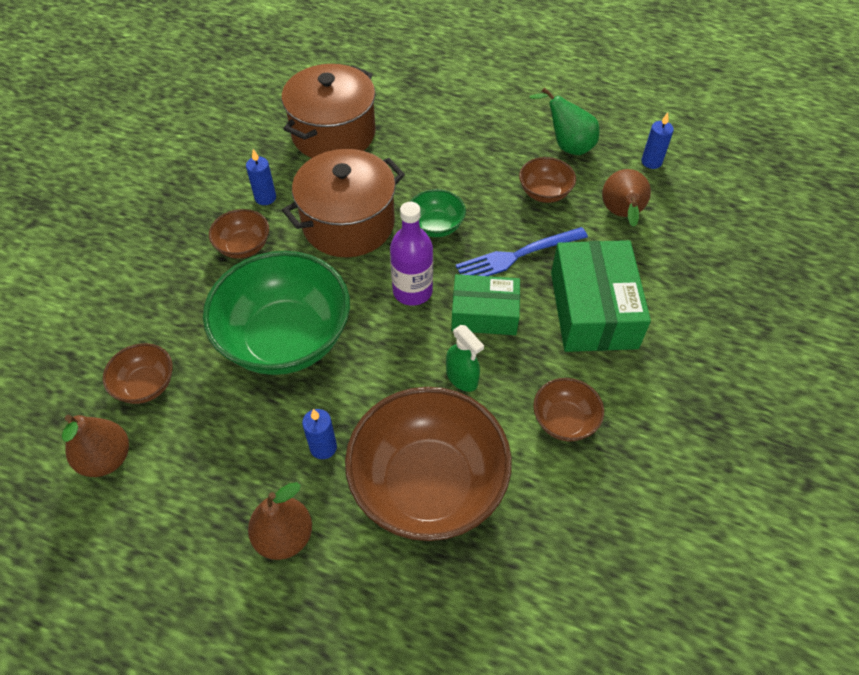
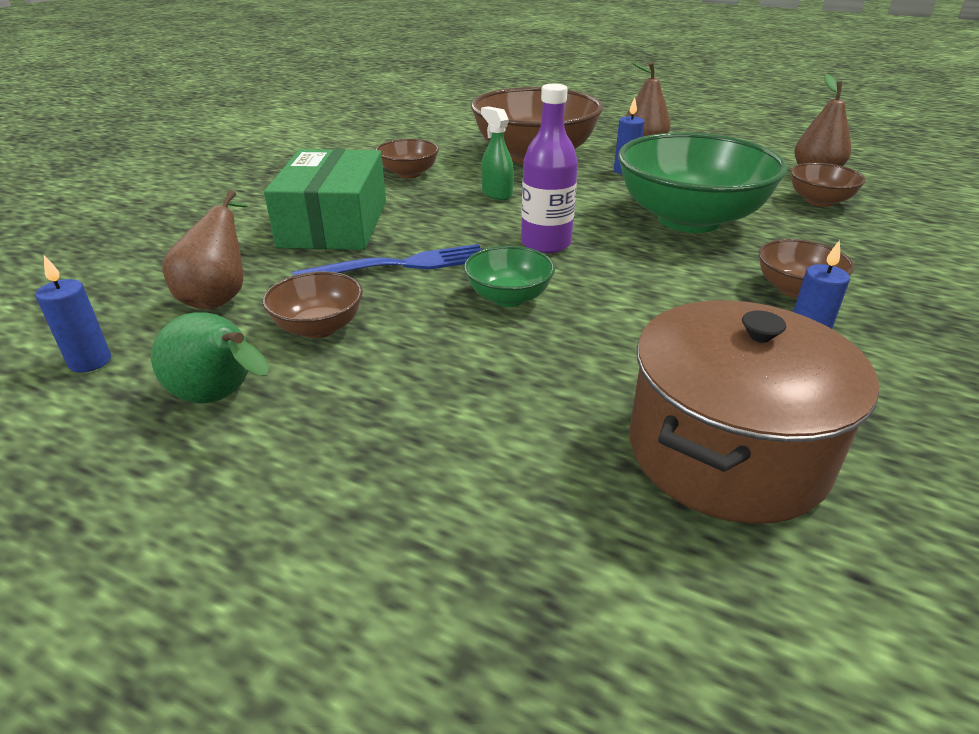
camera: 175 degrees left, 20 degrees down
brown pot [282,149,405,257] -> none
green box [451,274,520,335] -> none

